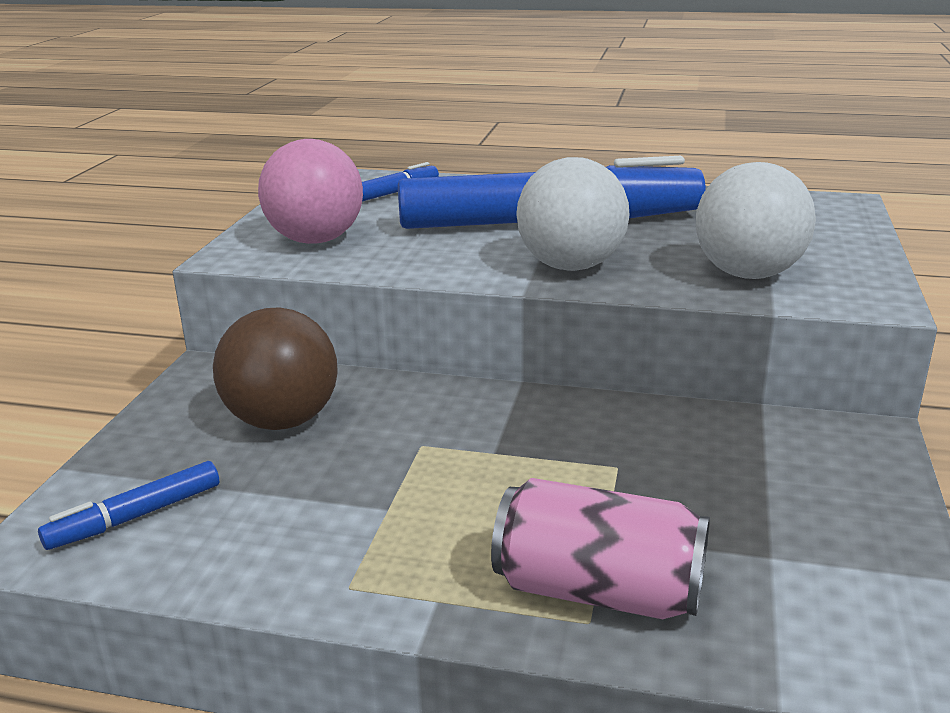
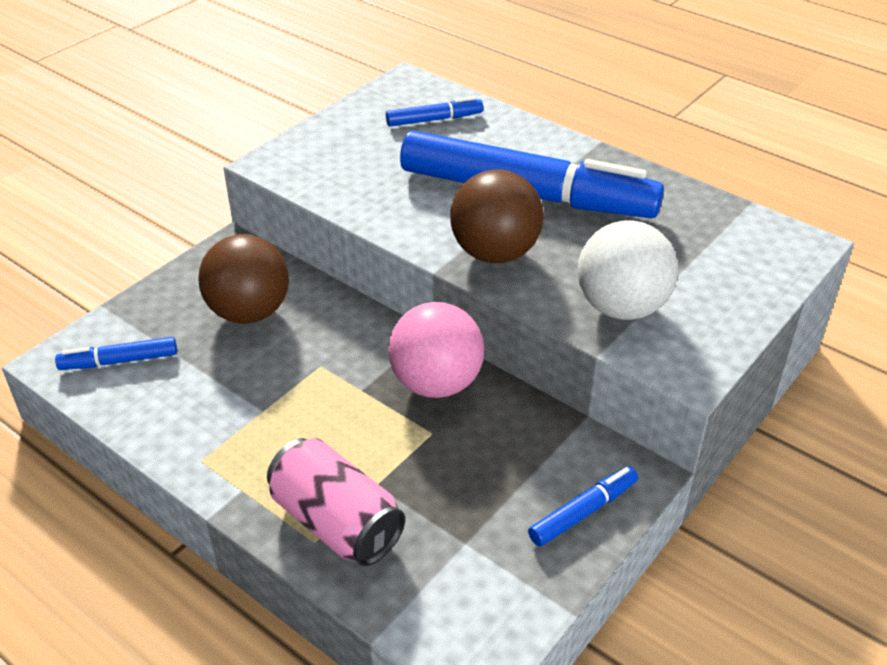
camera: 25 degrees right, 15 degrees up
pink ball [258,139,363,244] -> pink ball moved to [388,302,484,398]
white ball [516,157,629,271] -> brown ball [451,169,544,263]
none -> blue marker [528,466,638,547]

